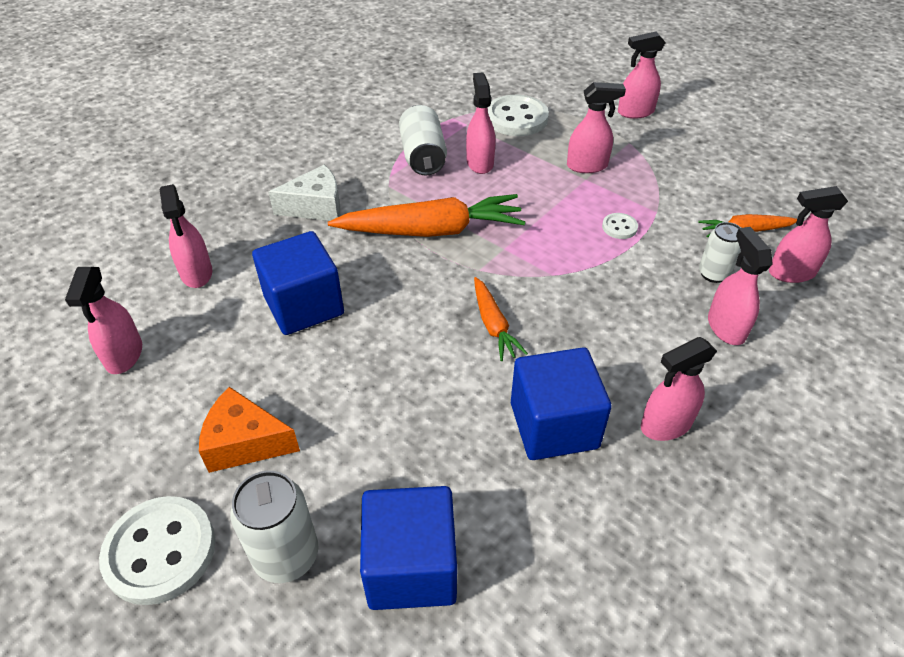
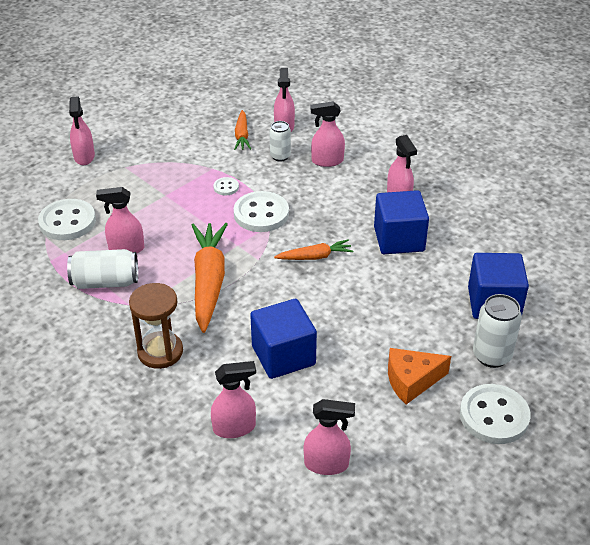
camera: 85 degrees left, 5 degrees down
orange cheese [199,387,300,473] -> orange cheese turned 60 degrees clockwise [388,348,451,404]
white cheese [268,165,340,221] -> brown hourglass [129,283,183,369]
pink spray bottle [567,82,626,173] -> none
none -> white button [234,191,289,232]

